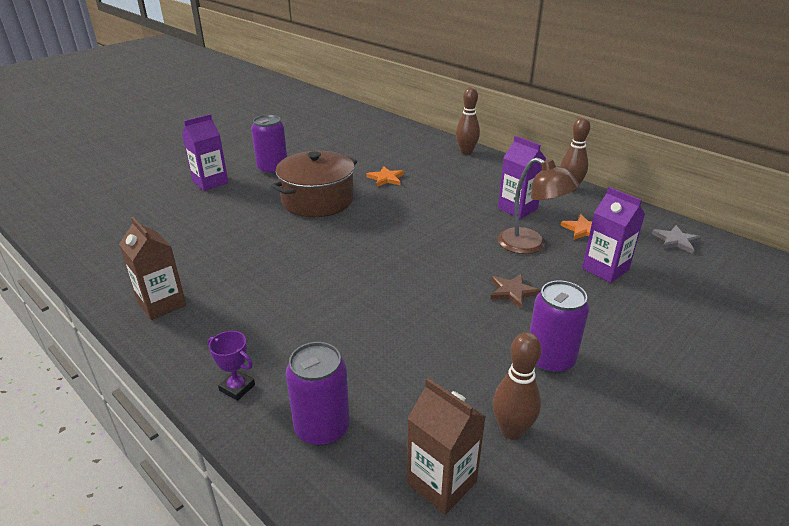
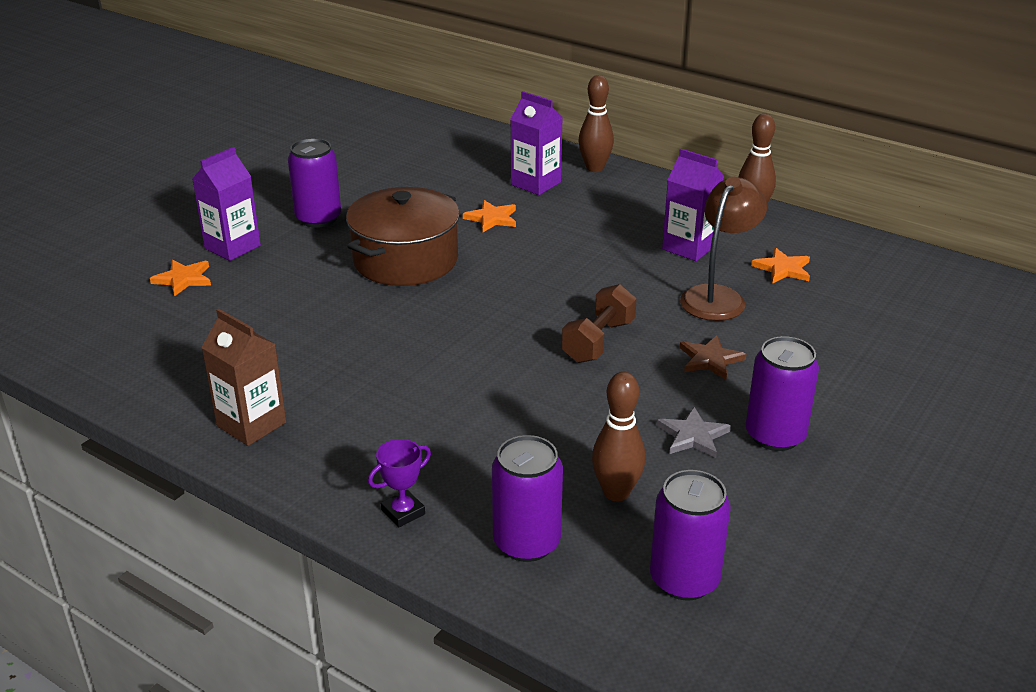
camera: 10 degrees left, 0 degrees up
purple trophy [208,331,255,401] -> purple trophy turned 60 degrees counterclockwise [368,439,431,527]
brown carton [407,378,486,515] -> purple can [650,470,731,601]
brown bowling pin [493,332,541,440] -> brown bowling pin moved to [592,372,646,501]
brown lamp [497,157,579,254] -> brown lamp turned 90 degrees counterclockwise [680,177,767,321]
purple carton [582,187,645,283] -> purple carton moved to [510,91,563,195]
grey star [652,225,701,254] -> grey star moved to [657,407,731,458]
none -> orange star [150,260,211,297]
none -> brown dumbbell [561,284,637,363]

